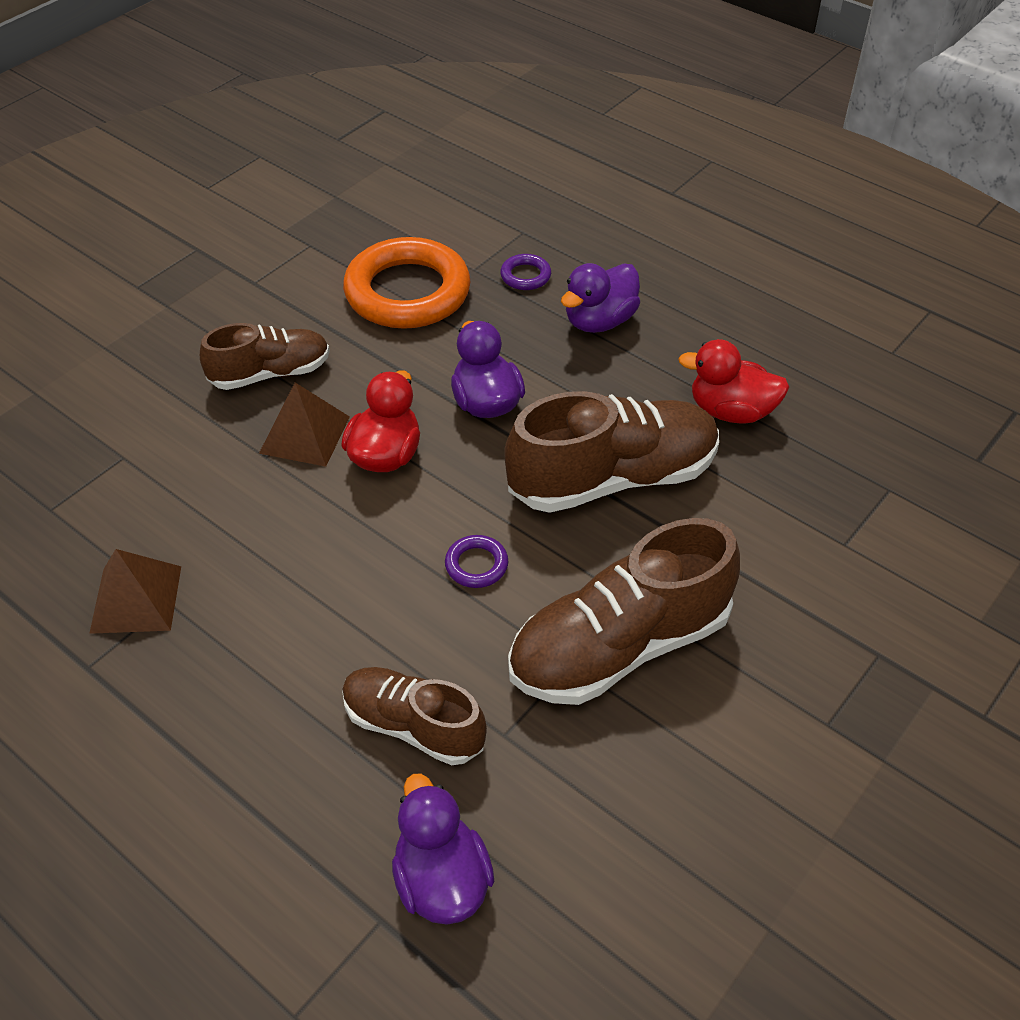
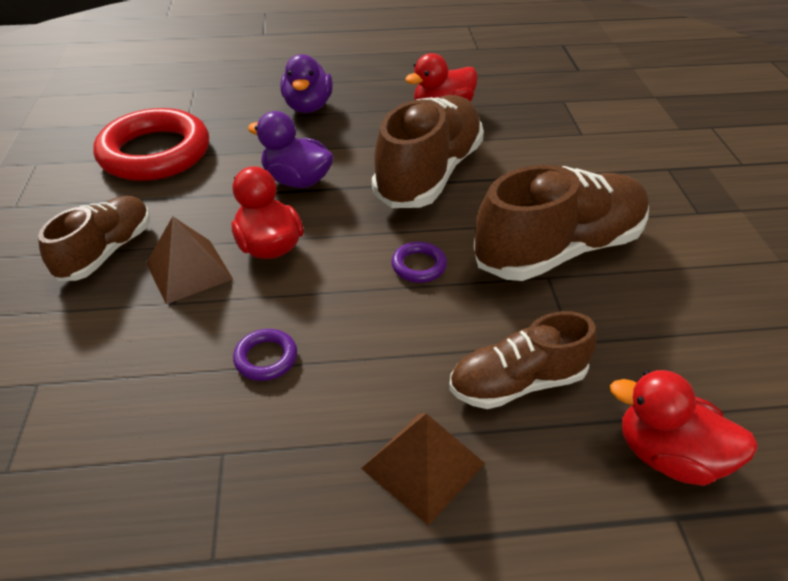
camera: 45 degrees left, 5 degrees down
brown pyramid [89,549,181,634] -> brown pyramid moved to [361,413,485,526]
orange ring [343,237,470,329] -> red ring [93,108,209,181]
purple duck [392,774,494,925] -> red duck [610,370,758,486]
purple ring [500,254,551,290] -> purple ring moved to [233,329,297,381]
brown shoe [508,518,740,705] -> brown shoe turned 135 degrees counterclockwise [474,165,649,281]

